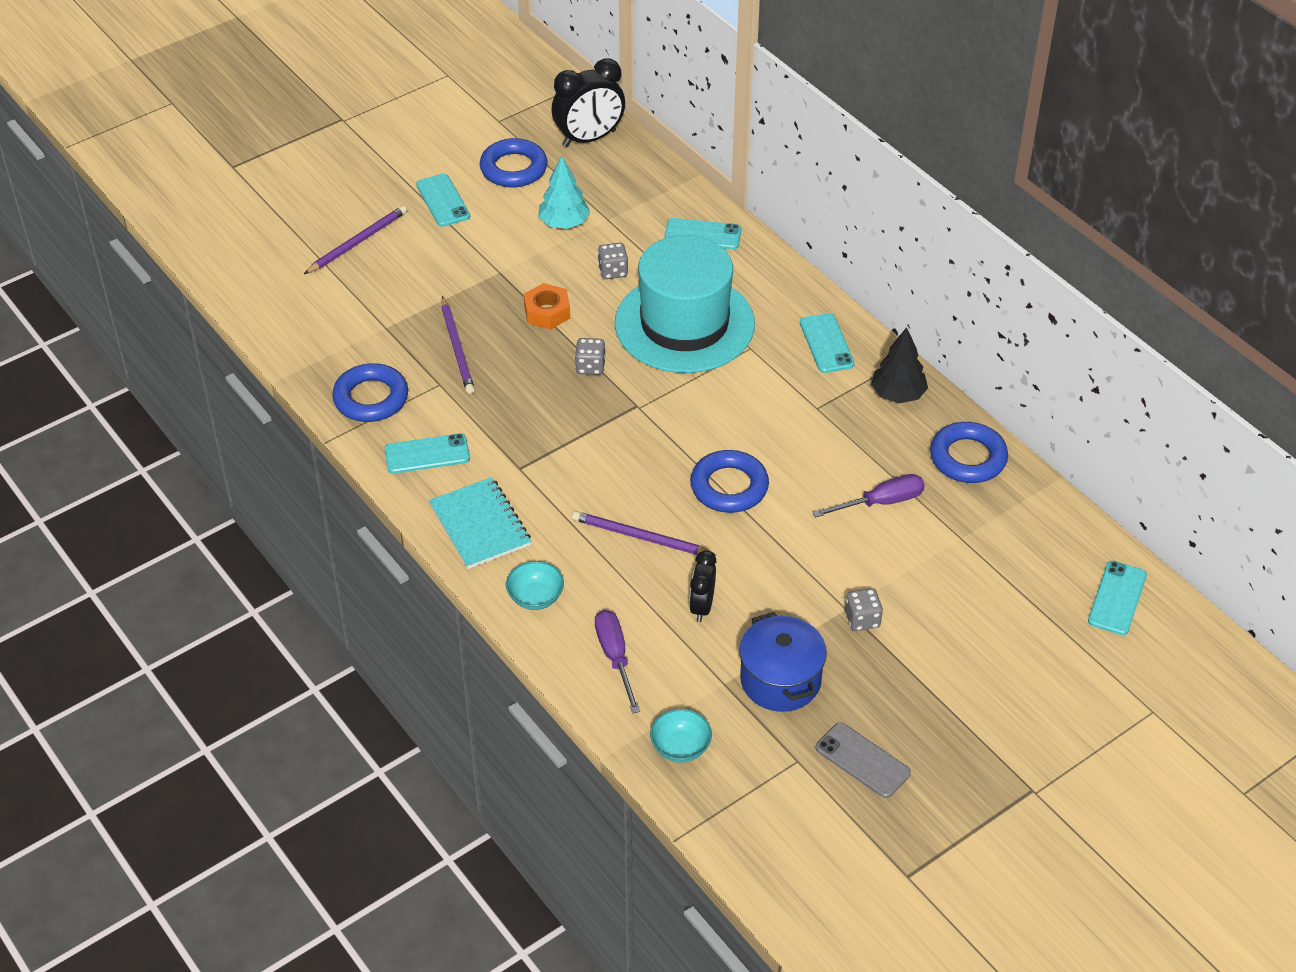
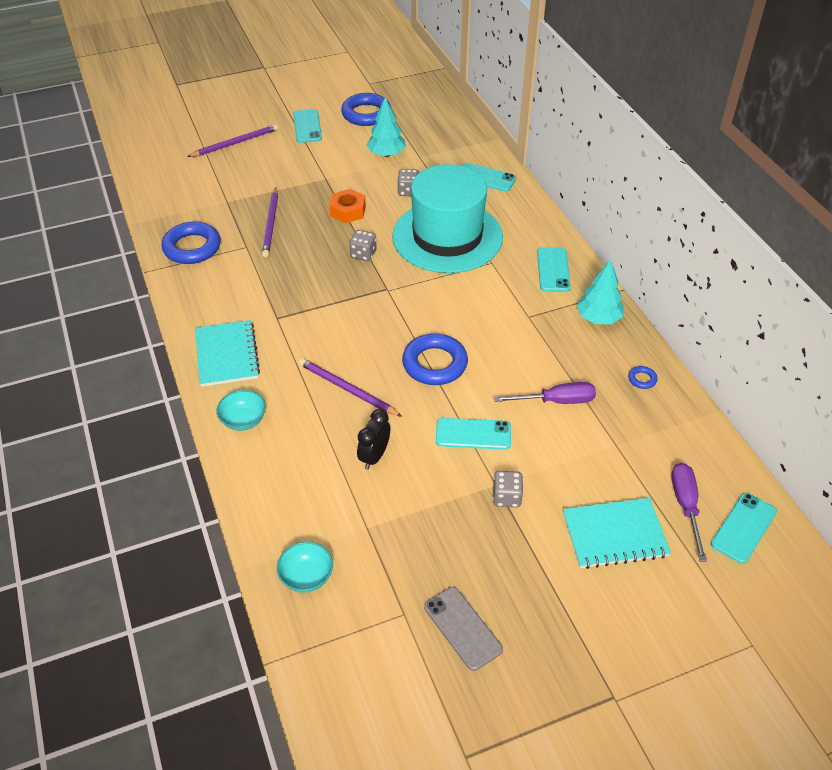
camera: 15 degrees right, 0 degrees up
turquoise phone [384,433,470,474] -> turquoise phone moved to [436,418,511,450]
black clock [552,58,625,147] -> none
purple screwdriver [595,610,640,713] -> purple screwdriver moved to [671,463,707,561]
blue pot [739,612,827,712] -> none
black tree [871,327,928,403] -> turquoise tree [577,259,624,324]
blue ring [930,422,1008,483] -> blue ring [628,366,658,389], size x0.43
none -> turquoise notebook [563,498,671,569]

